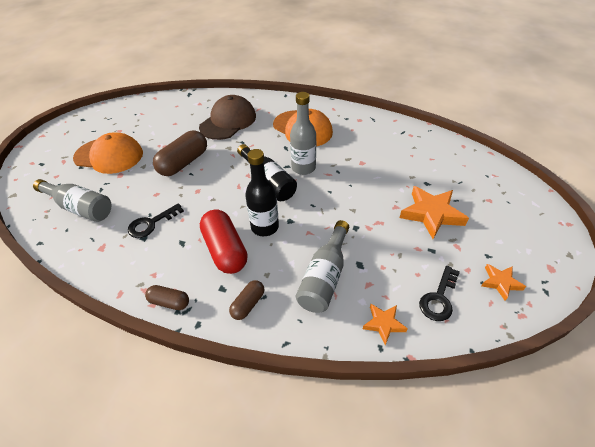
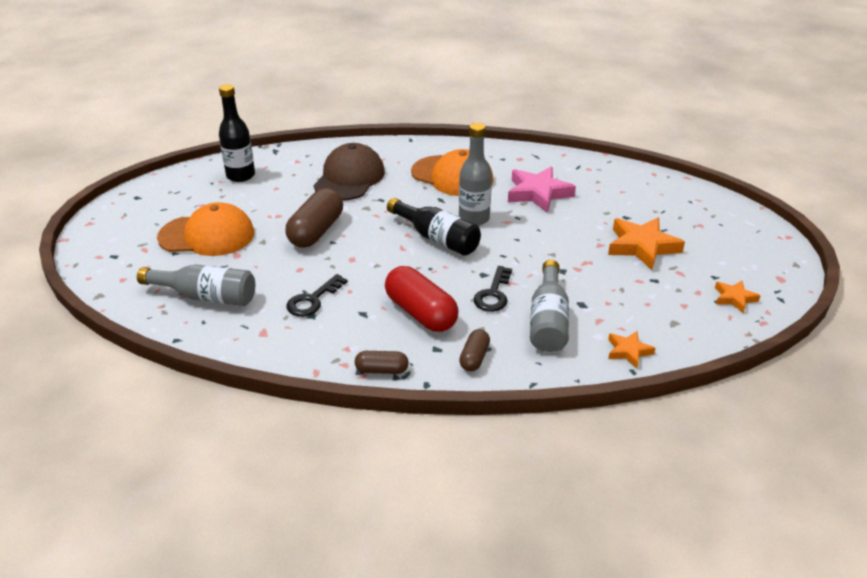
camera: 15 degrees left, 10 degrees down
black bottle [245,149,279,236] -> black bottle moved to [219,84,255,182]
black key [419,266,460,321] -> black key moved to [473,266,512,312]
none -> pink star [508,166,576,213]

